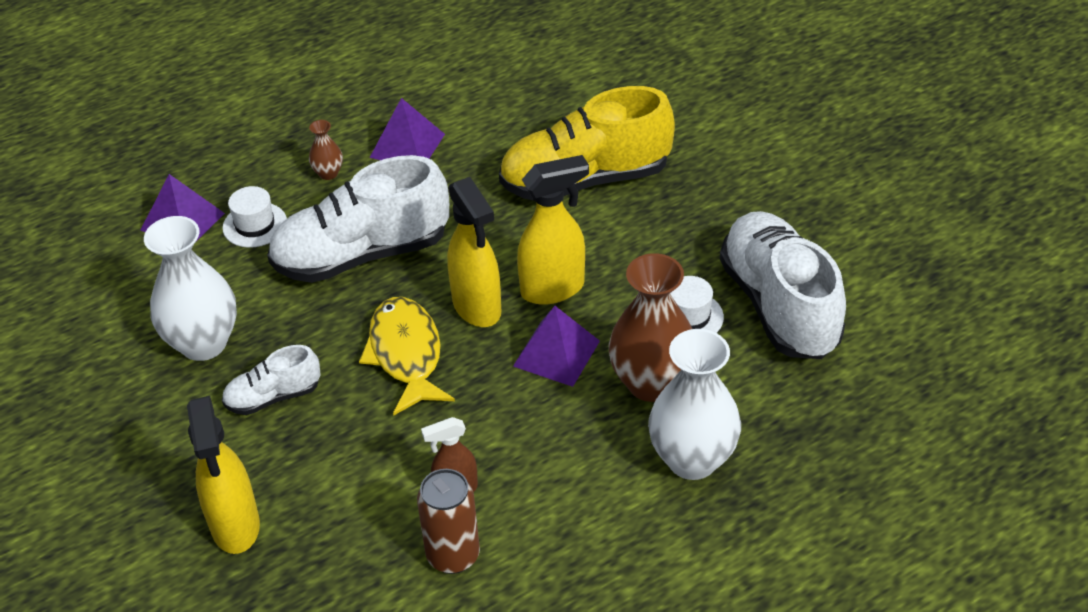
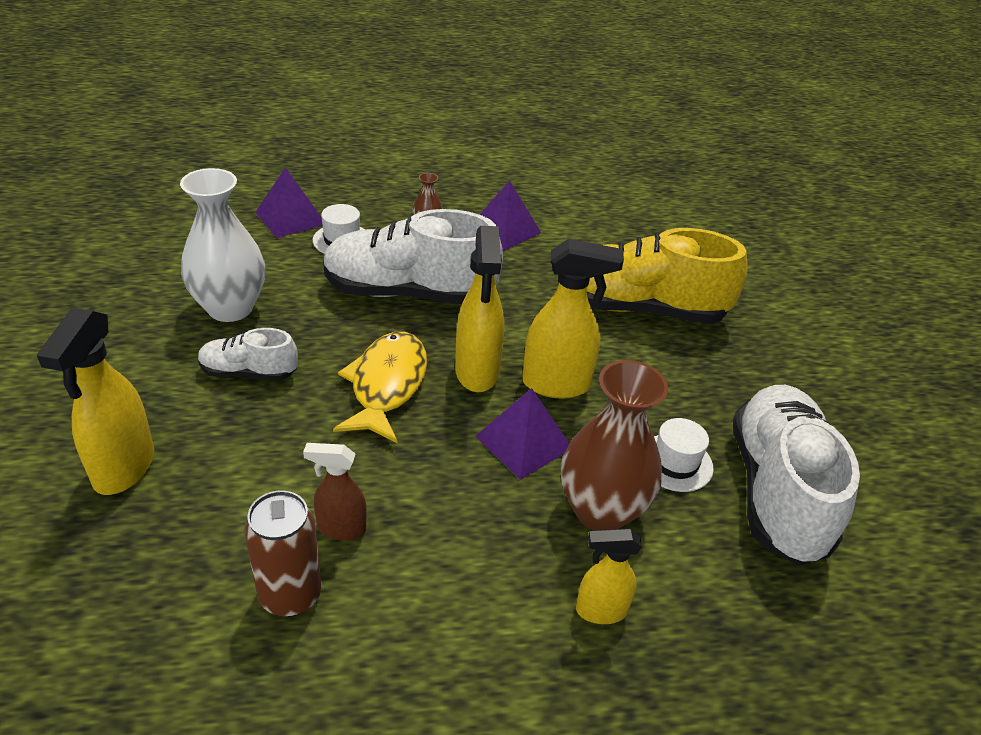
camera: 20 degrees right, 5 degrees down
white vase [648,329,741,480] -> yellow spray bottle [576,529,642,624]

